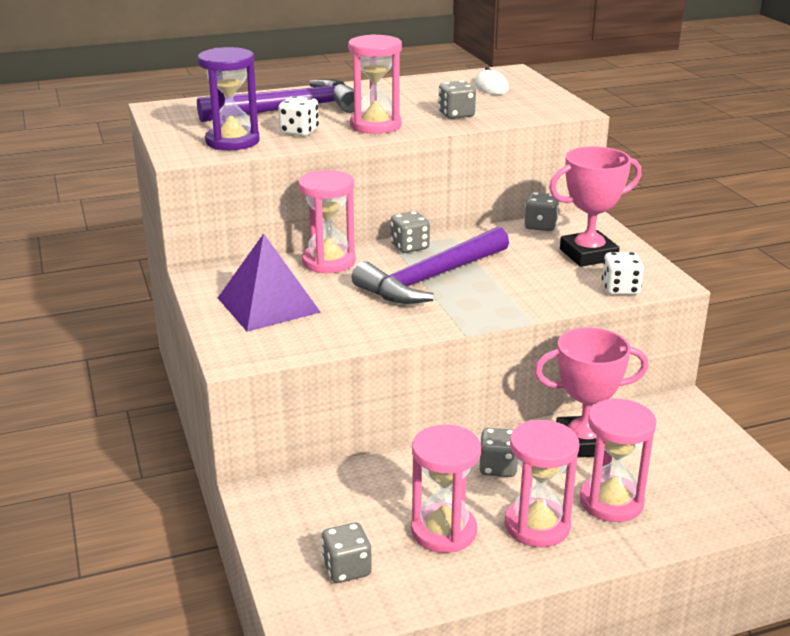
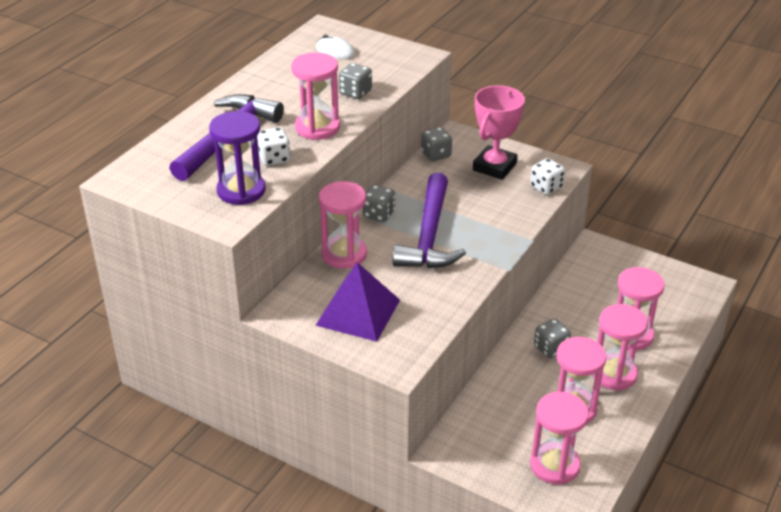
camera: 40 degrees left, 10 degrees up
grey dice [321,523,372,583] -> pink hourglass [530,392,589,485]
pink trophy [534,327,648,457] -> none

